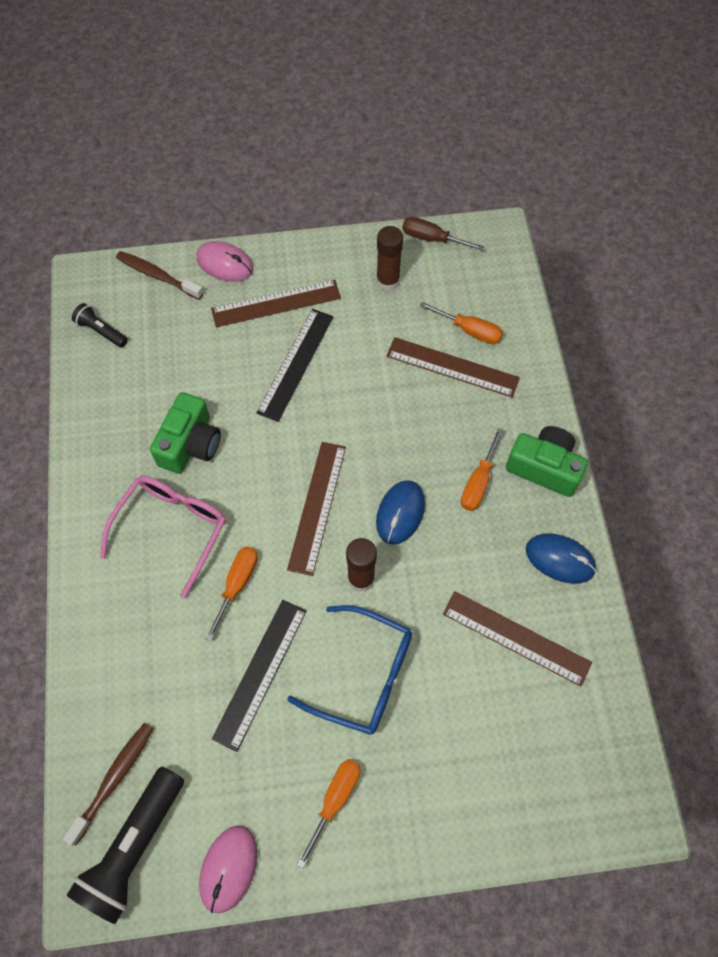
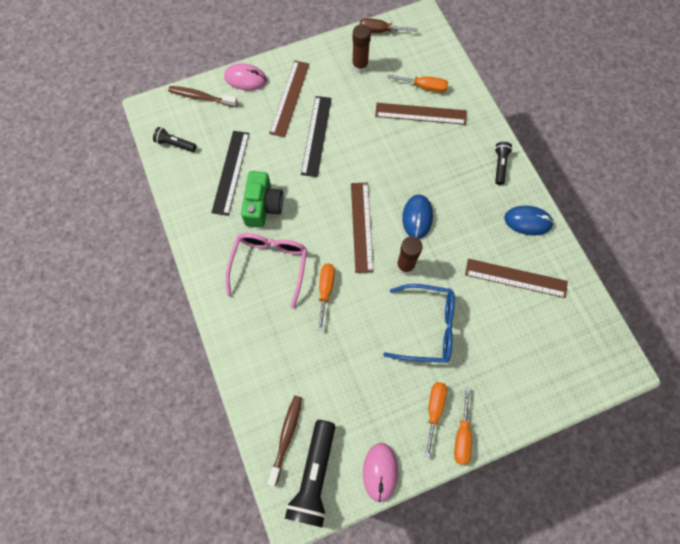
camera: 15 degrees left, 5 degrees up
brown ruler [211,280,341,327] -> brown ruler turned 45 degrees counterclockwise [269,60,309,137]
black ruler [212,600,307,752] -> black ruler moved to [211,131,249,216]
orange screwdriver [461,428,504,511] -> orange screwdriver moved to [454,388,472,465]
green camera [506,426,588,497] -> black flashlight [495,142,512,185]

